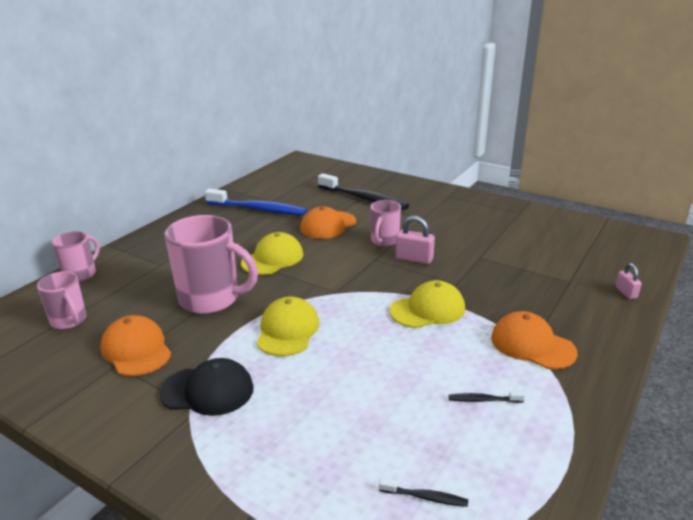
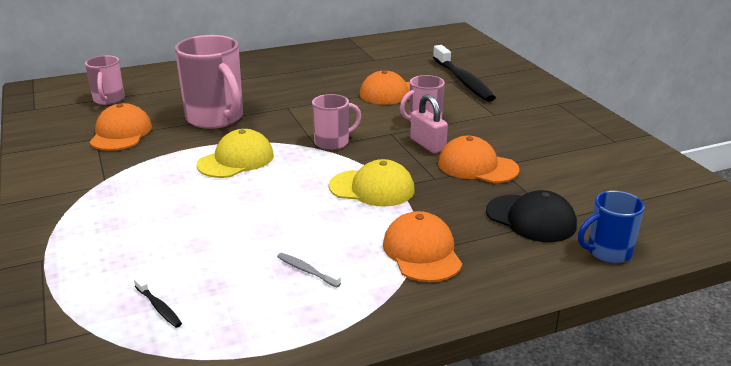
camera: 35 degrees right, 0 degrees up
pink mug [52,231,100,282] -> pink mug moved to [312,94,361,150]
black cap [159,358,254,416] -> black cap moved to [486,190,577,242]
blue toothbrush [205,189,307,215] -> none
yellow cap [241,232,303,275] -> none
black toothbrush [448,391,525,403] -> grey toothbrush [277,253,341,288]
pink padlock [616,263,642,299] -> blue mug [578,191,645,263]
none -> orange cap [438,136,519,183]

